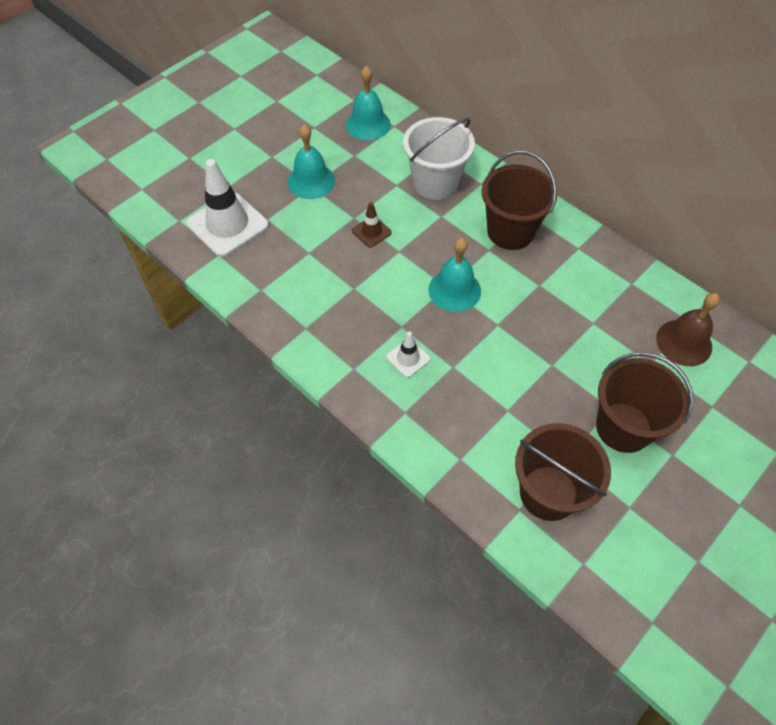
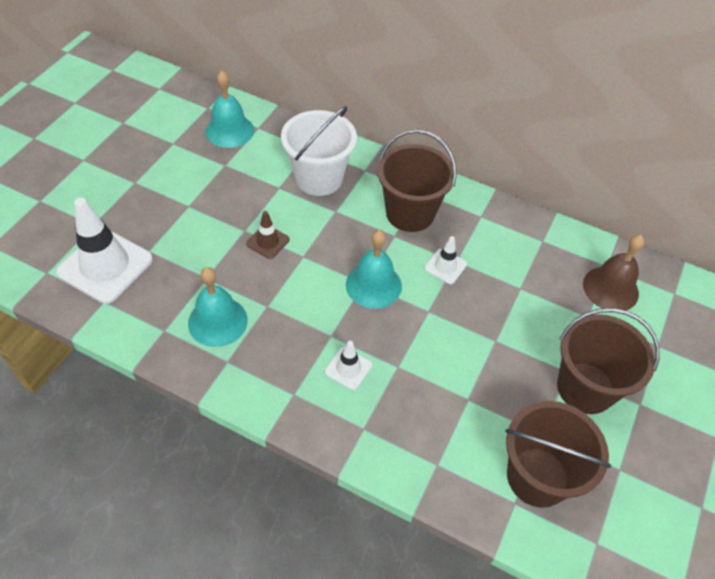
camera: 20 degrees left, 5 degrees down
turquoise bell [288,124,335,199] -> turquoise bell moved to [188,267,247,347]
none -> white traffic cone [424,236,467,284]

